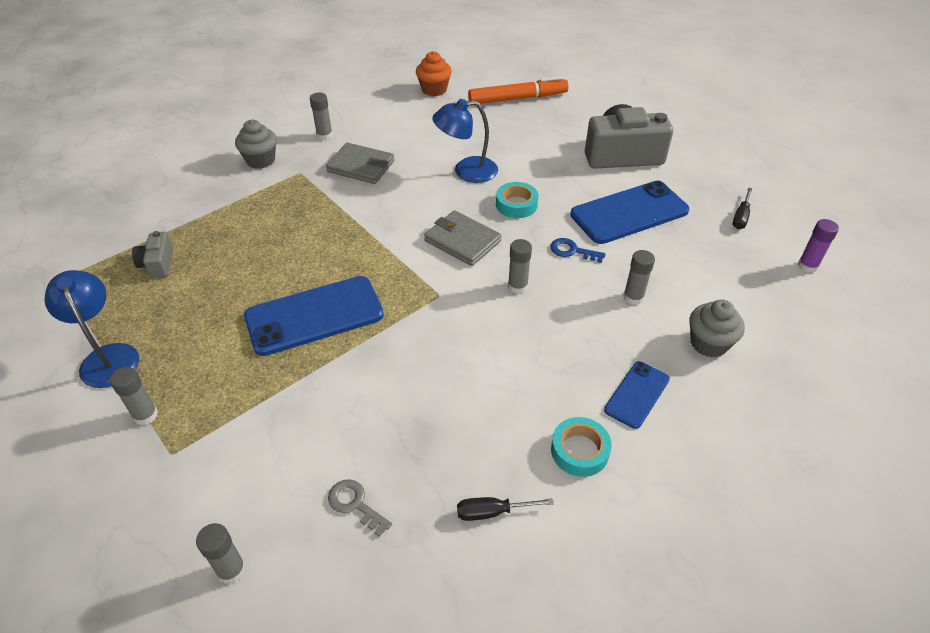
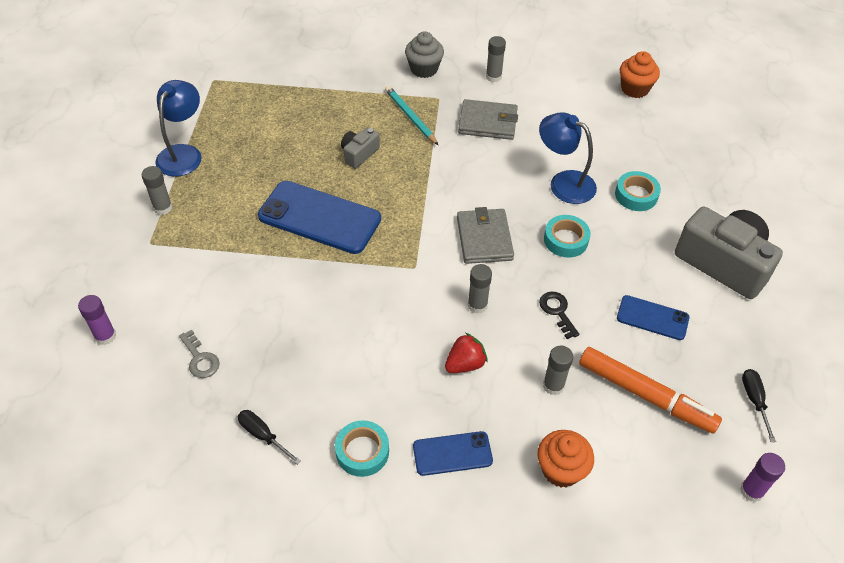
camera: 45 degrees right, 5 degrees up
grey camera [132,231,173,278] -> grey camera moved to [341,127,380,169]
grey glue stick [196,523,246,584] -> purple glue stick [78,295,116,345]
grey wallet [326,143,394,184] -> grey wallet turned 60 degrees counterclockwise [458,99,518,140]
grey key [328,479,392,537] -> grey key turned 150 degrees clockwise [179,330,220,378]
orange marker [468,76,569,104] -> orange marker moved to [579,347,722,434]
blue key [550,238,606,263] -> black key [539,292,579,339]
blue phone [570,181,689,244] -> blue phone [617,295,689,340], size x0.54
grey cupcake [689,300,745,358] -> orange cupcake [537,430,594,488]
black screwdriver [732,187,753,229] -> black screwdriver turned 105 degrees clockwise [742,369,776,442]
none -> turquoise pencil [385,86,439,146]
none -> red strawberry [445,333,488,373]
none -> turquoise tape [615,171,661,211]

